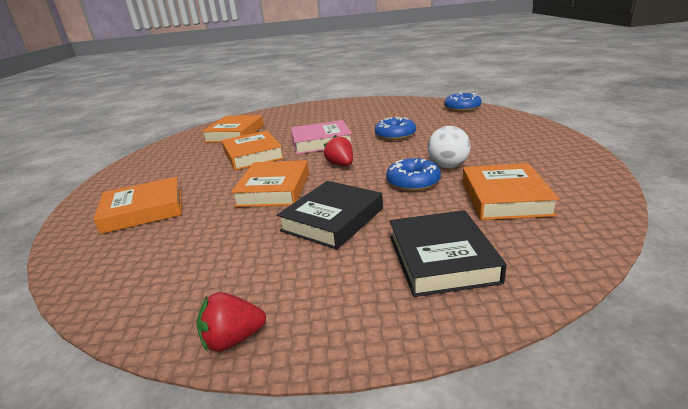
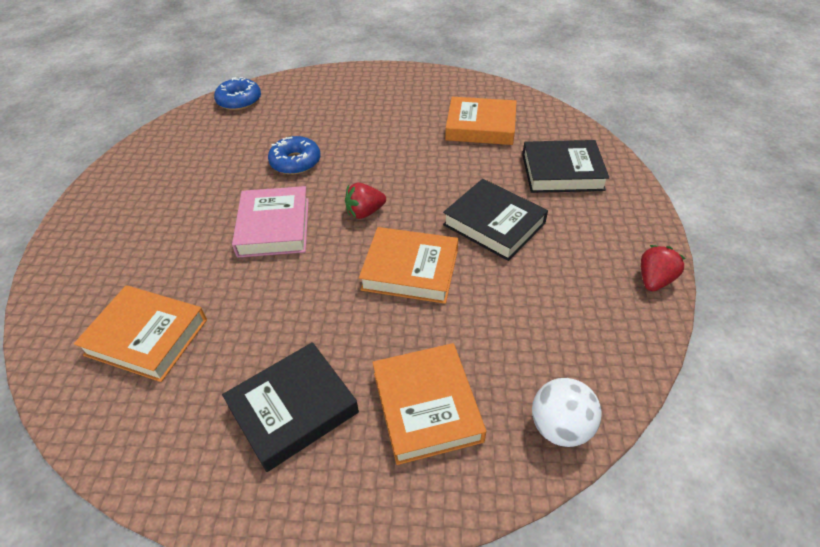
camera: 85 degrees left, 20 degrees up
red strawberry [196,292,266,352] -> red strawberry turned 135 degrees counterclockwise [641,245,686,291]
orange book [222,131,284,170] -> none
blue donut [386,158,441,191] -> none
white ball [427,126,471,168] -> white ball moved to [532,378,602,447]
none -> black book [222,342,359,472]

